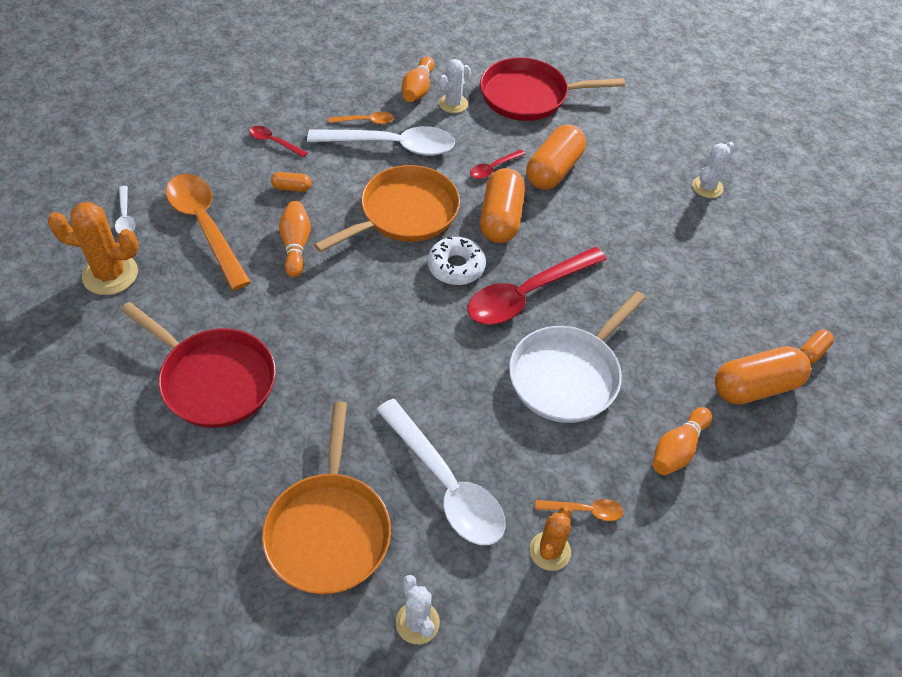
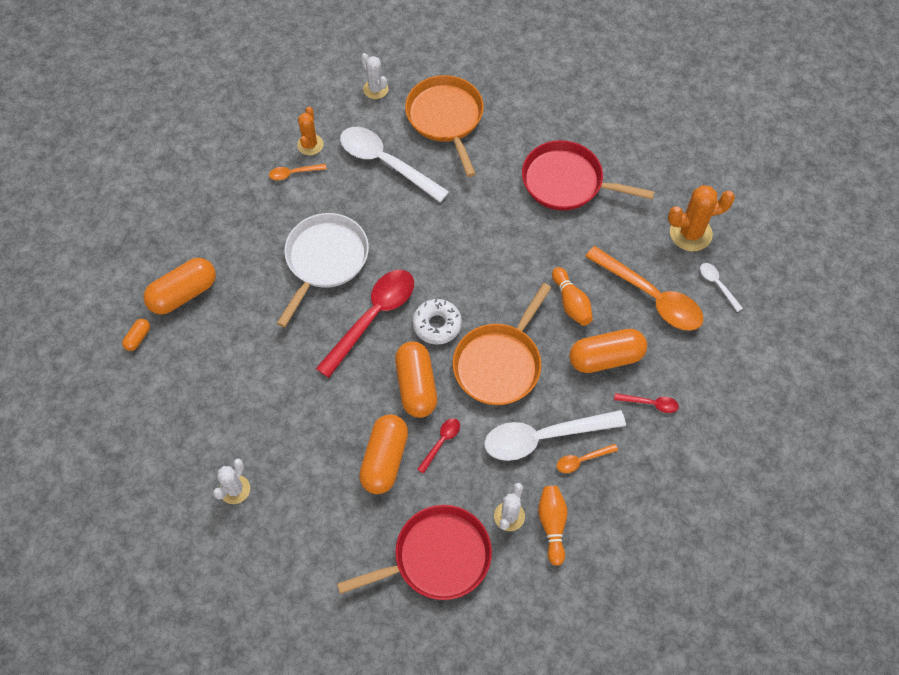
camera: 165 degrees right, 10 degrees up
orange capsule [271,172,312,192] -> orange capsule [569,329,647,373], size x2.15
orange bowling pin [653,407,712,475] -> none

